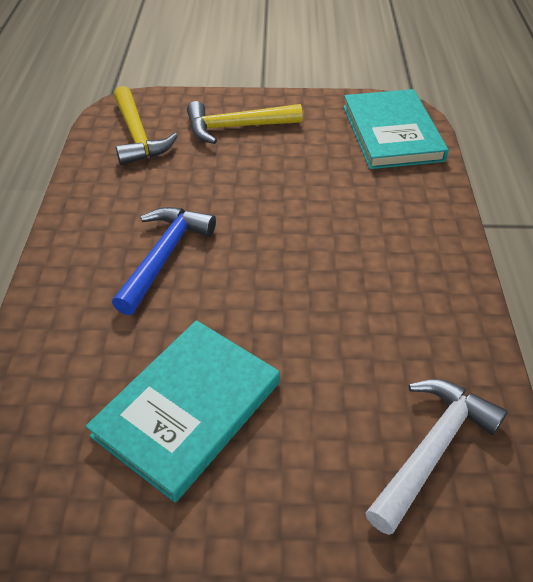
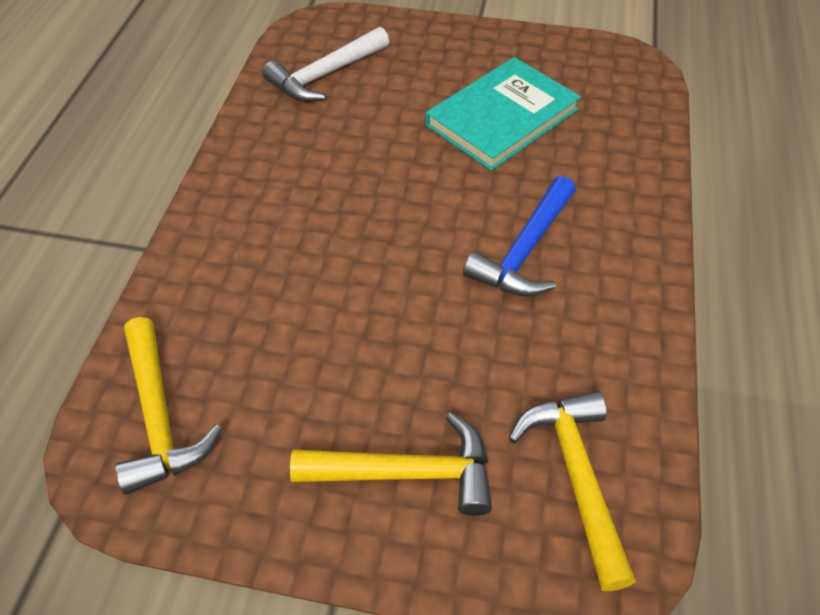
camera: 170 degrees left, 5 degrees up
turquoise book [343,89,449,169] -> yellow hammer [115,317,222,495]

